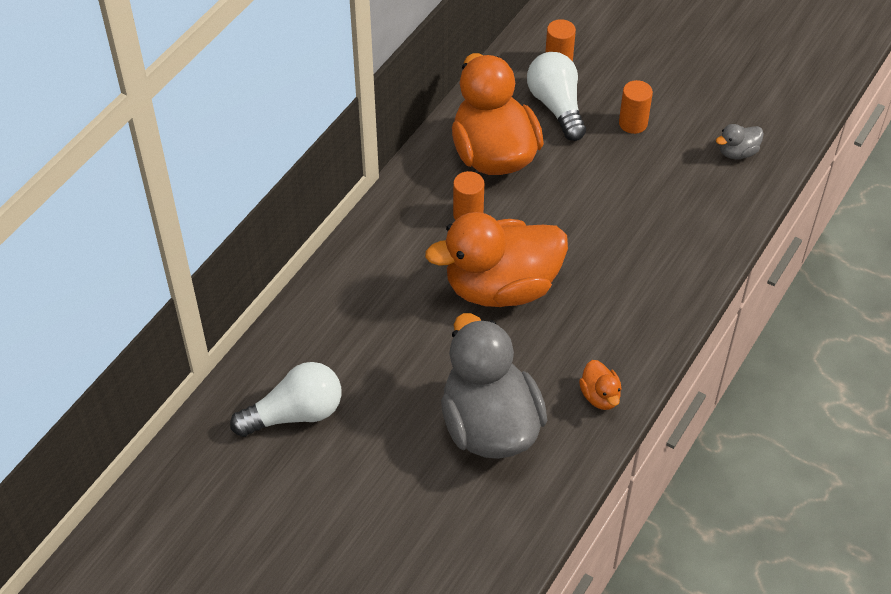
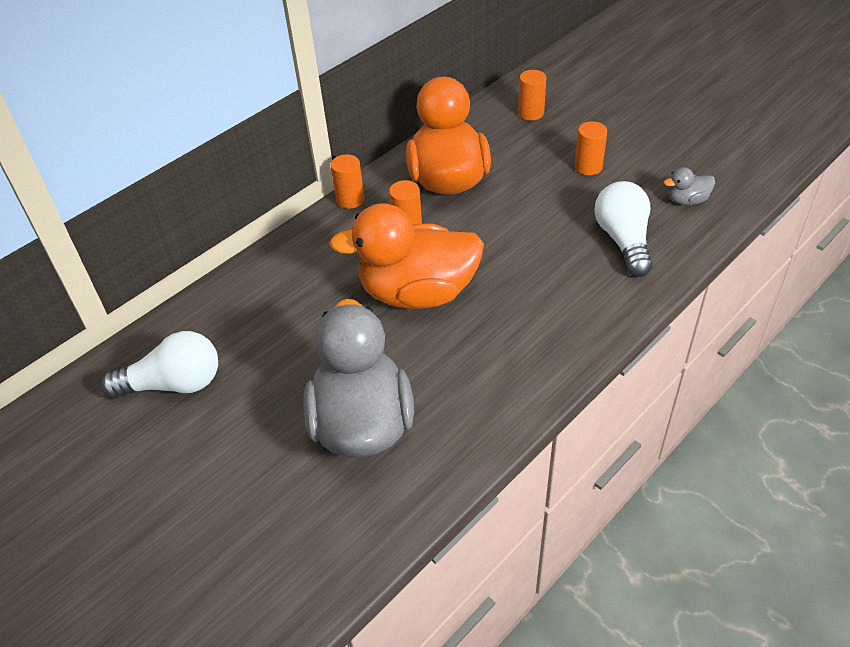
camera: 15 degrees right, 5 degrees down
white light bulb [527,52,586,141] -> white light bulb moved to [594,181,652,277]
orange duck [579,360,622,410] -> none
none -> orange cylinder [331,154,364,209]

